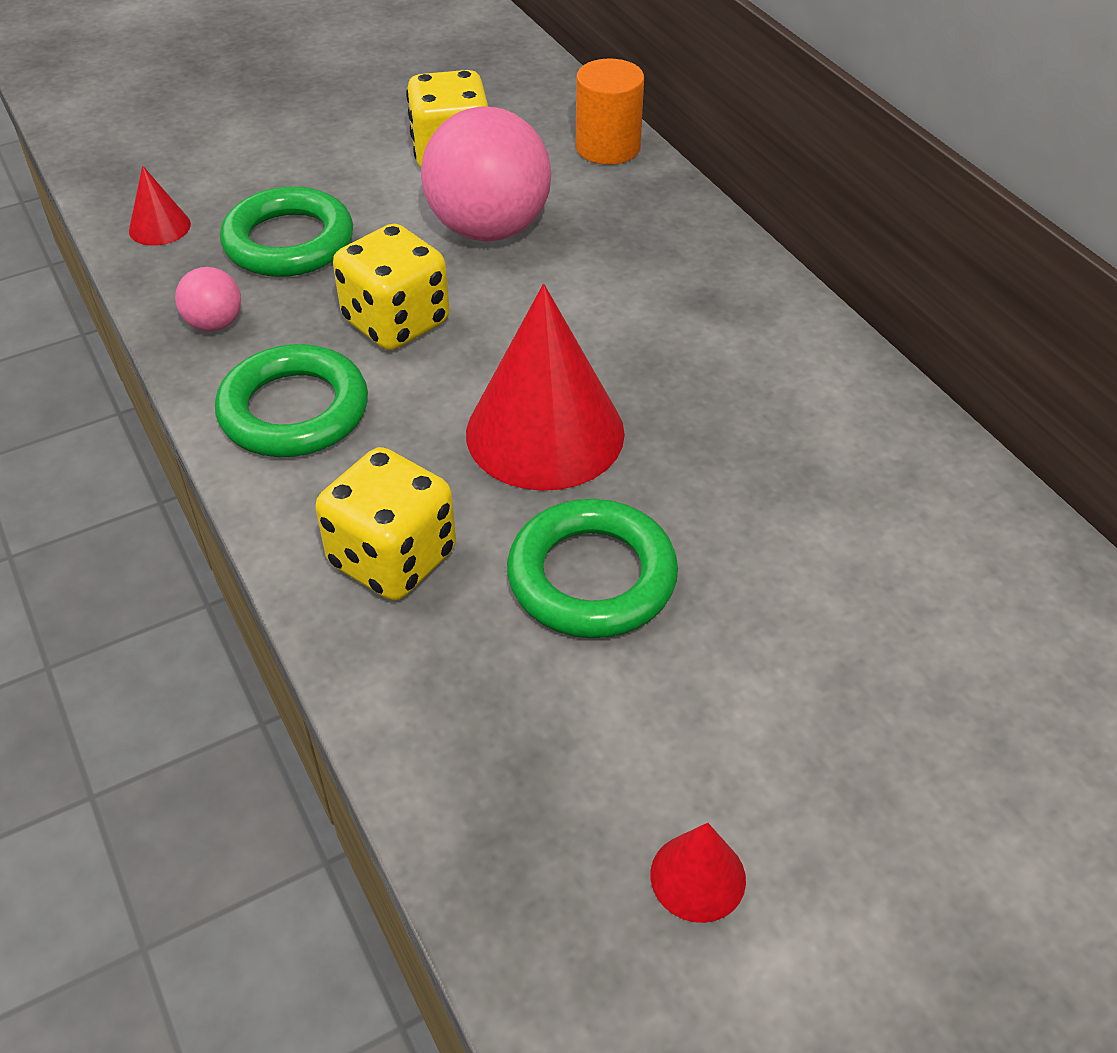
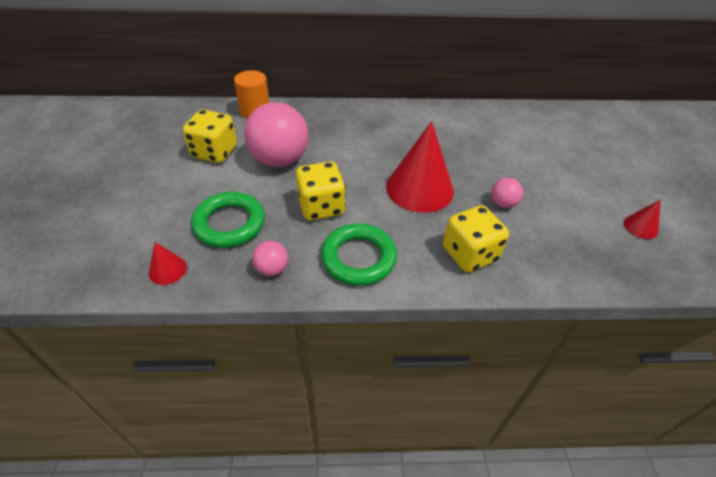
camera: 65 degrees left, 0 degrees up
green ring [507,499,678,638] -> pink ball [491,178,523,208]

